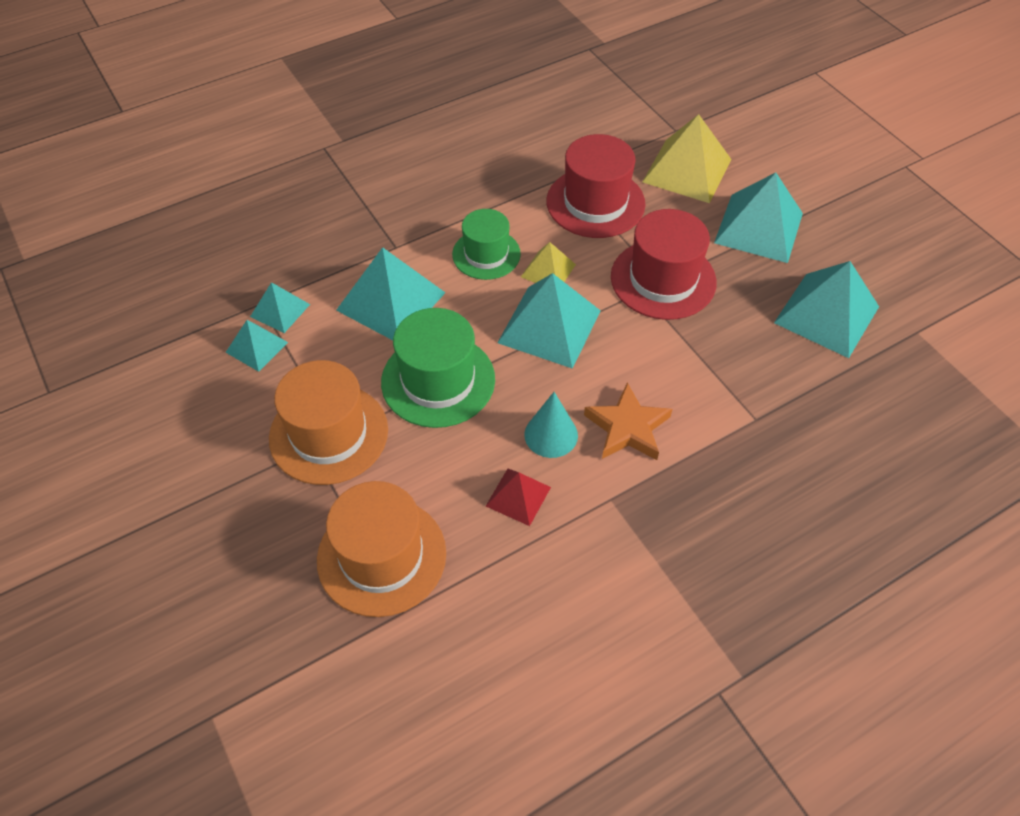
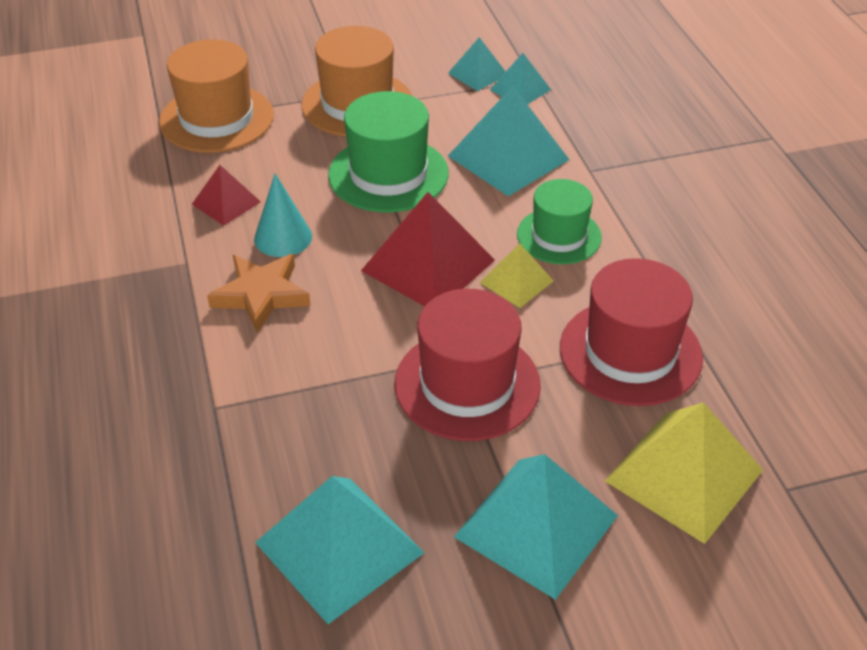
camera: 105 degrees right, 10 degrees down
turquoise pyramid [497,273,601,369] -> red pyramid [361,192,495,306]

